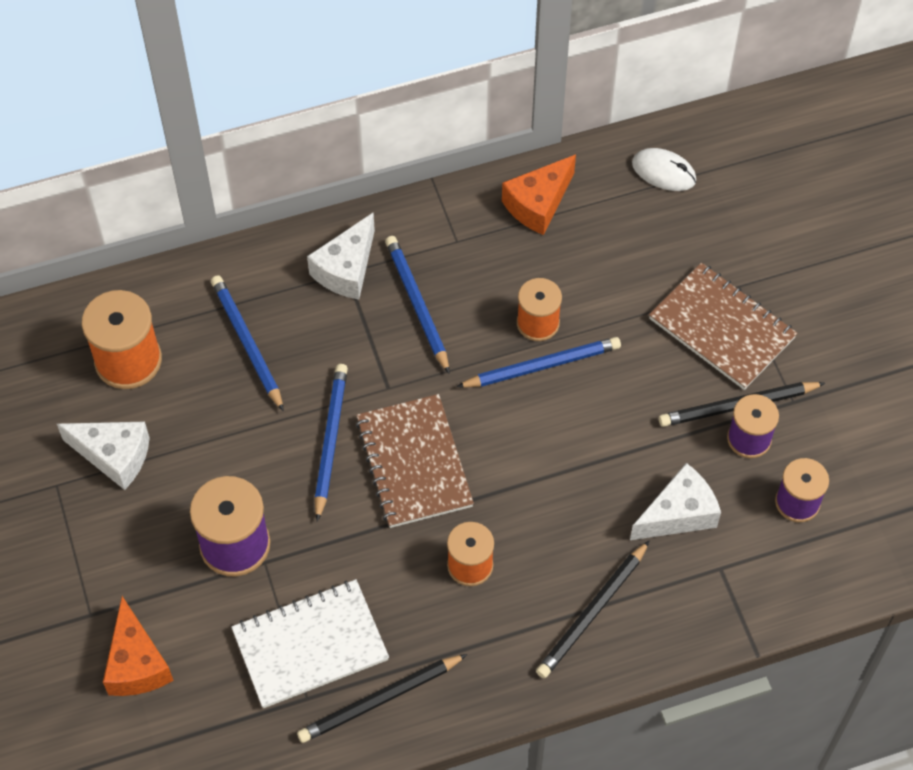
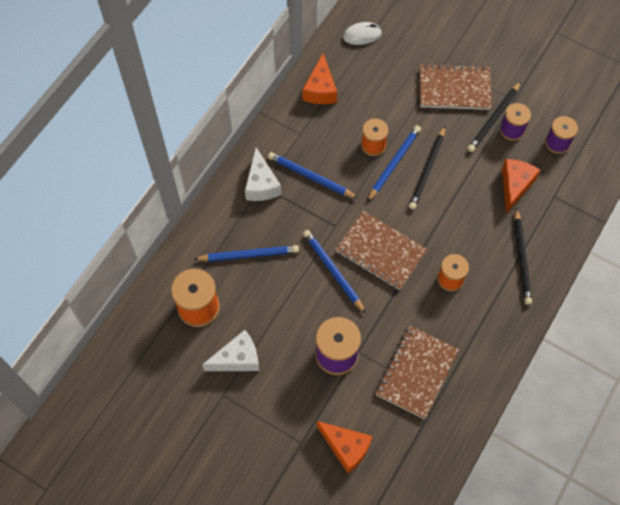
camera: 40 degrees left, 5 degrees up
blue pencil [211,275,284,412] -> blue pencil turned 150 degrees clockwise [194,245,299,262]
white notebook [231,579,389,708] -> brown notebook [375,326,459,419]
black pencil [297,654,467,743] -> black pencil moved to [409,126,445,209]
white cheese [630,463,721,540] -> orange cheese [502,159,540,214]

